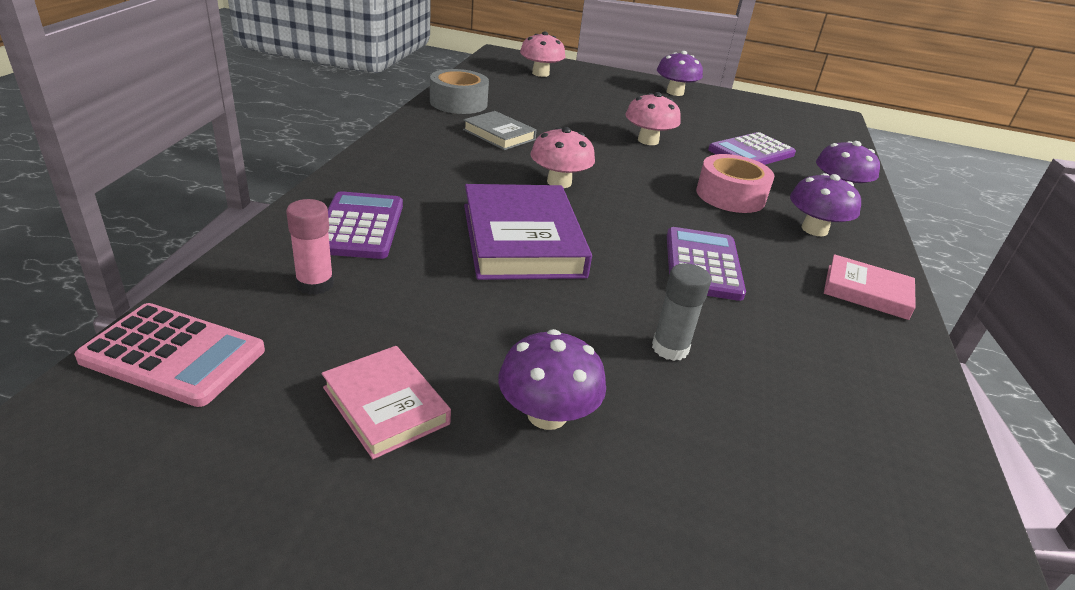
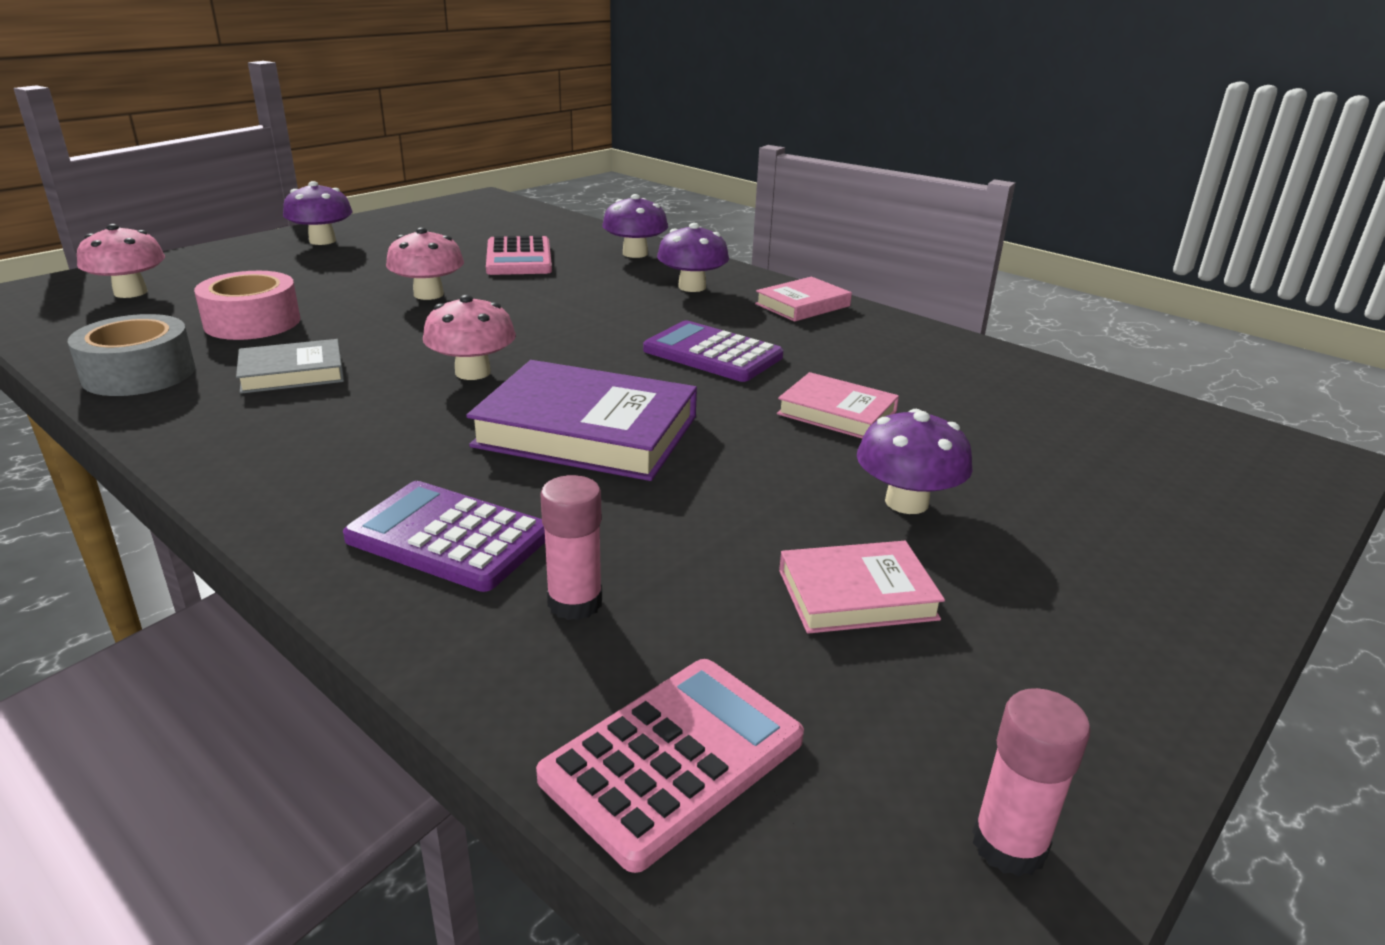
camera: 60 degrees left, 5 degrees down
grey glue stick [652,263,711,361] -> pink book [777,372,899,438]
pink tape [696,154,774,213] -> pink tape moved to [194,271,300,340]
purple calculator [708,132,796,165] -> pink calculator [486,235,552,275]
none -> pink glue stick [972,688,1091,877]

